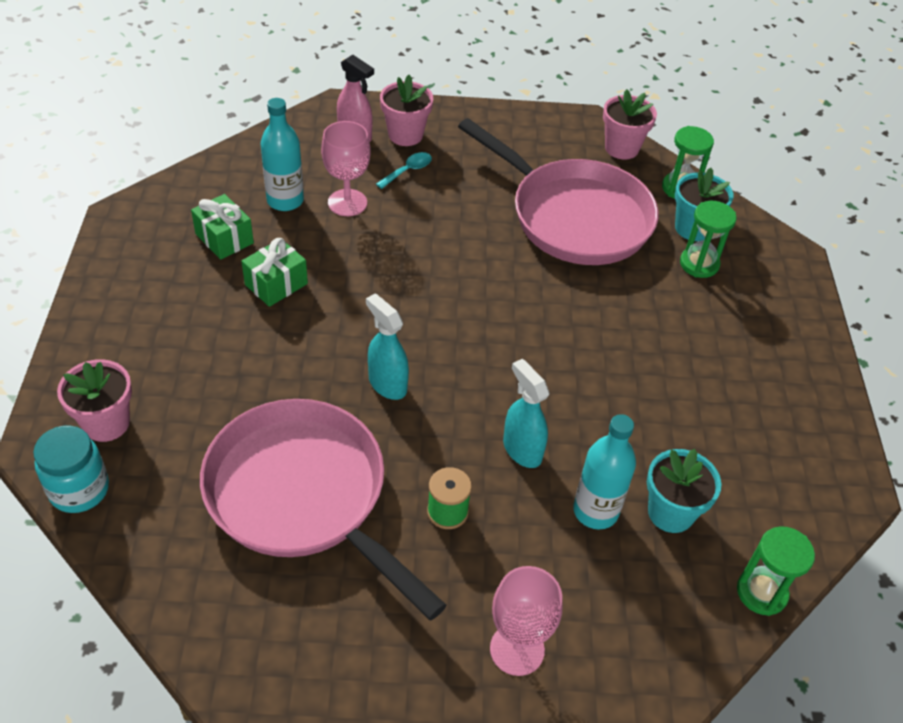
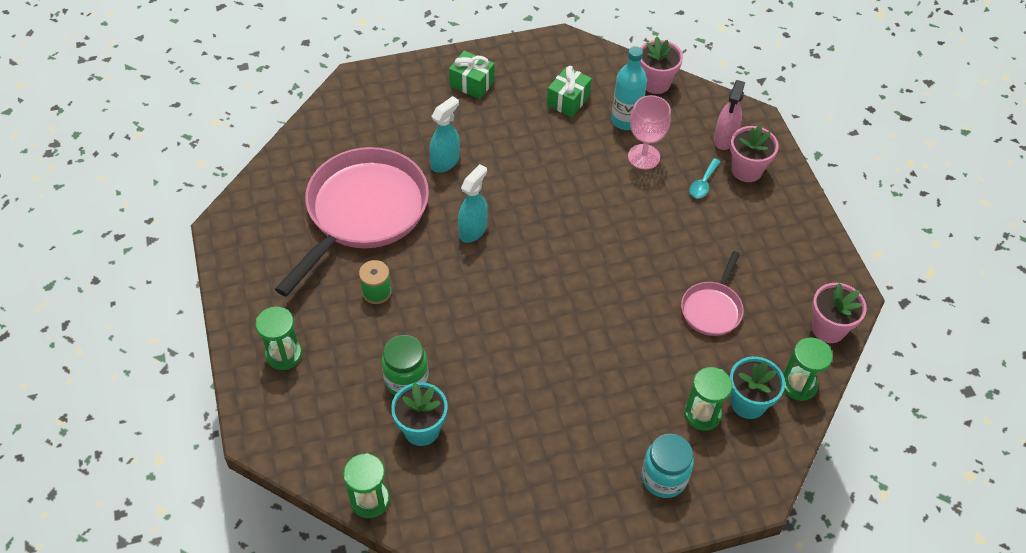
camera: 75 degrees right, 5 degrees up
turquoise jar [33,426,109,513] -> turquoise jar moved to [641,434,694,498]
pink flower pot [57,359,132,442] -> pink flower pot moved to [641,37,683,94]
green gift [241,238,308,307] -> green gift moved to [449,51,495,99]
turquoise spoon [376,152,432,189] -> turquoise spoon turned 90 degrees clockwise [689,158,721,198]
pink pan [458,118,658,265] -> pink pan [681,251,744,336], size x0.48
pink goblet [490,566,563,676] -> green hourglass [255,306,302,370]
turquoise spray bottle [503,359,549,468] -> turquoise spray bottle moved to [429,96,460,173]
turquoise bottle [573,414,636,529] -> green jar [381,335,429,395]

